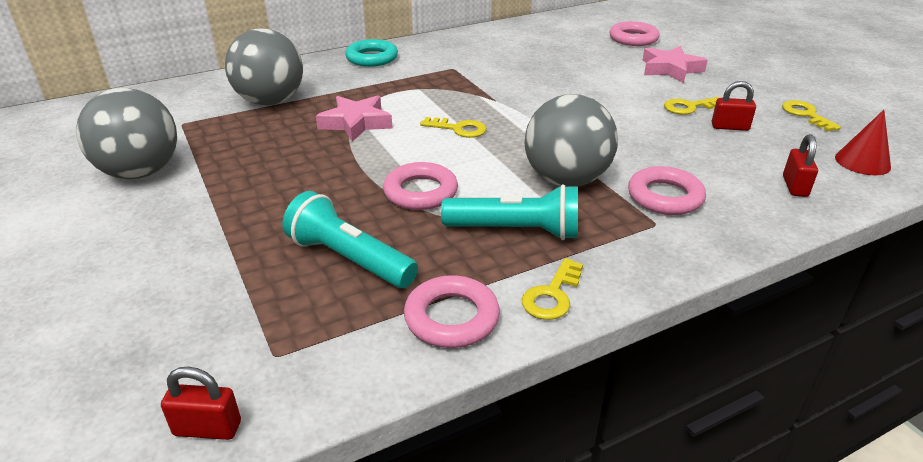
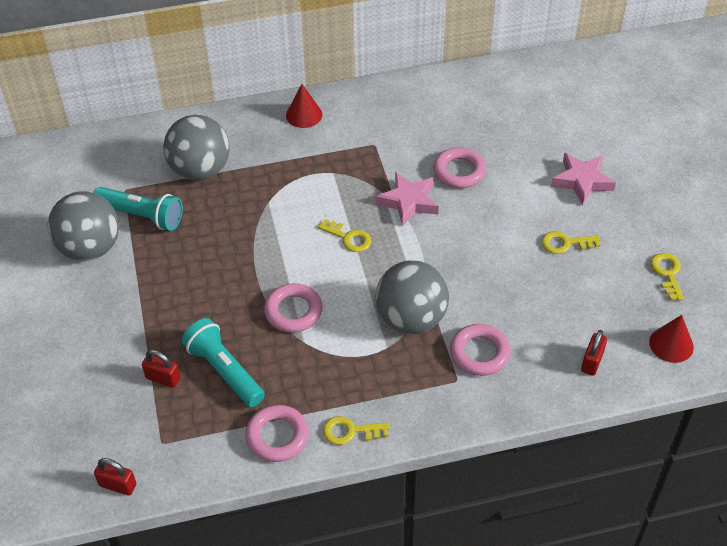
camera: 15 degrees right, 15 degrees up
pink star [316,95,393,142] -> pink star moved to [376,172,439,227]
turquoise ring [345,39,398,67] -> red cone [286,84,323,128]
turquoise flashlight [441,184,578,240] -> turquoise flashlight moved to [93,187,183,231]
yellow key [522,258,583,320] -> yellow key turned 45 degrees clockwise [323,416,389,445]
pink ring [610,21,660,46] -> pink ring moved to [433,147,486,188]
red padlock [712,81,756,131] -> red padlock moved to [142,350,181,388]

